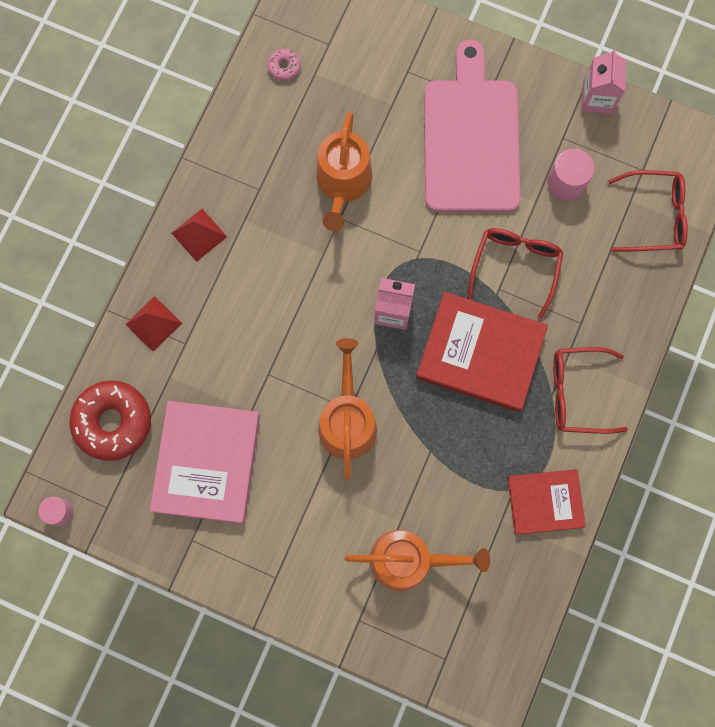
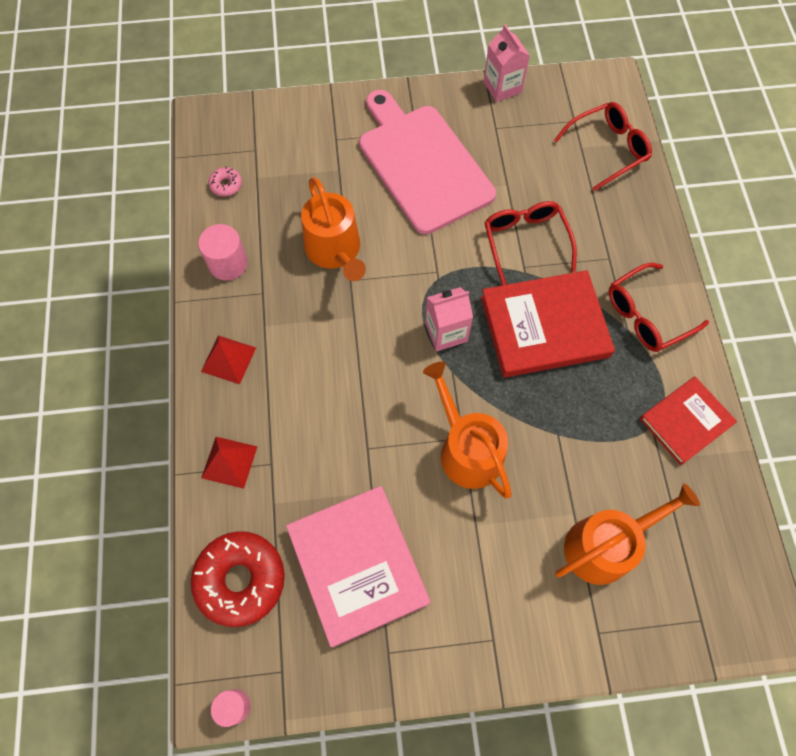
camera: 30 degrees left, 10 degrees down
pink cylinder [547,148,595,201] -> pink cylinder moved to [198,224,248,280]

